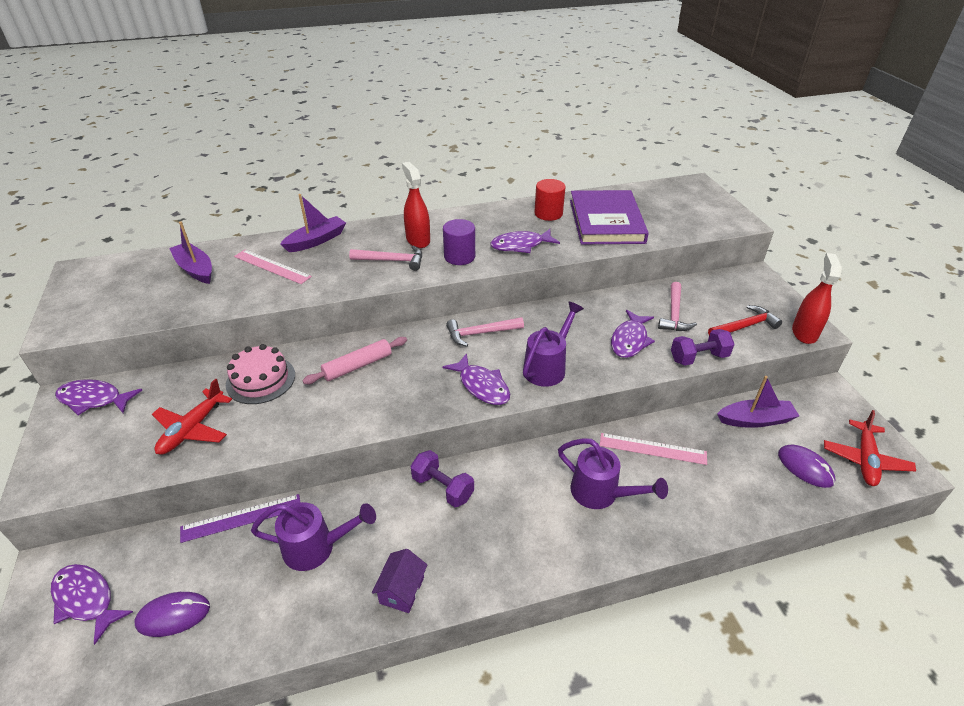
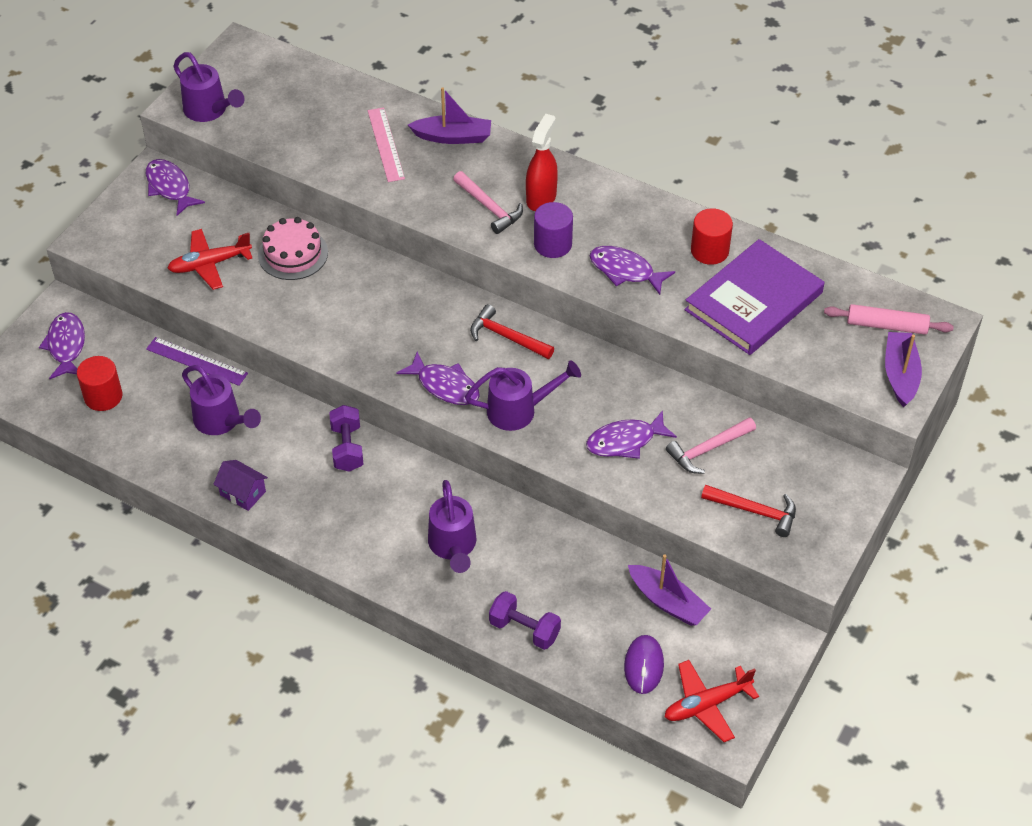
camera: 45 degrees right, 10 degrees up
purple mouse [134,592,210,637] -> red cylinder [77,356,122,411]
purple boat [169,222,212,284] -> purple boat moved to [885,332,922,407]
pink rolling pin [302,337,407,384] -> pink rolling pin moved to [824,304,954,335]
purple house [372,549,427,613] -> purple house turned 60 degrees clockwise [213,460,268,511]
purple fish [443,353,510,405] -> purple fish turned 60 degrees counterclockwise [396,351,480,405]
pink hammer [446,317,524,347] -> red hammer [470,304,554,359]
pink ruler [600,433,707,465] -> none
purple dumbbell [671,329,735,366] -> purple dumbbell moved to [489,591,561,650]
red spray bottle [792,253,842,344] -> none
none -> purple watering can [173,52,245,122]

